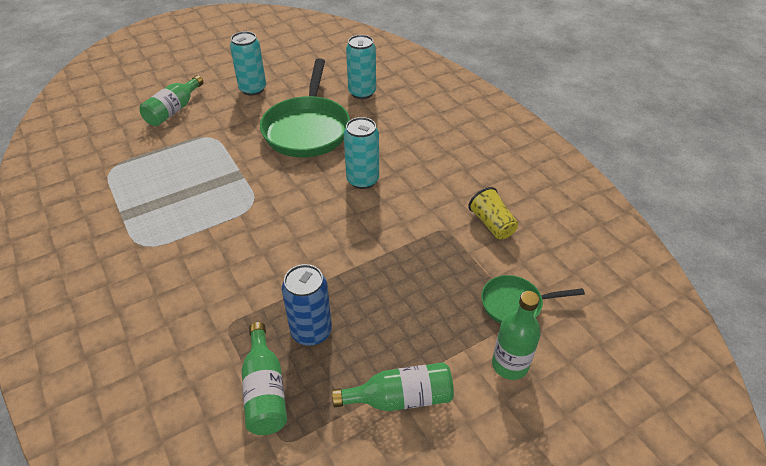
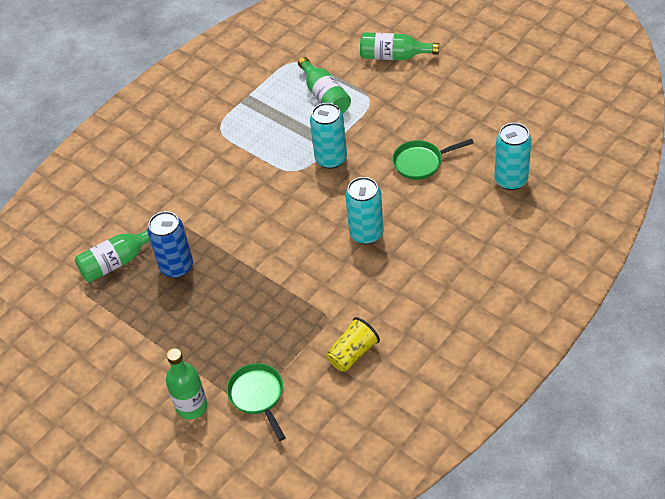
camera: 75 degrees right, 5 degrees up
turquoise can [230,31,266,95] -> turquoise can moved to [310,103,347,169]
green pan [260,58,350,158] -> green pan [392,139,474,180], size x0.51
green bottle [332,362,454,411] -> green bottle moved to [298,57,351,114]

